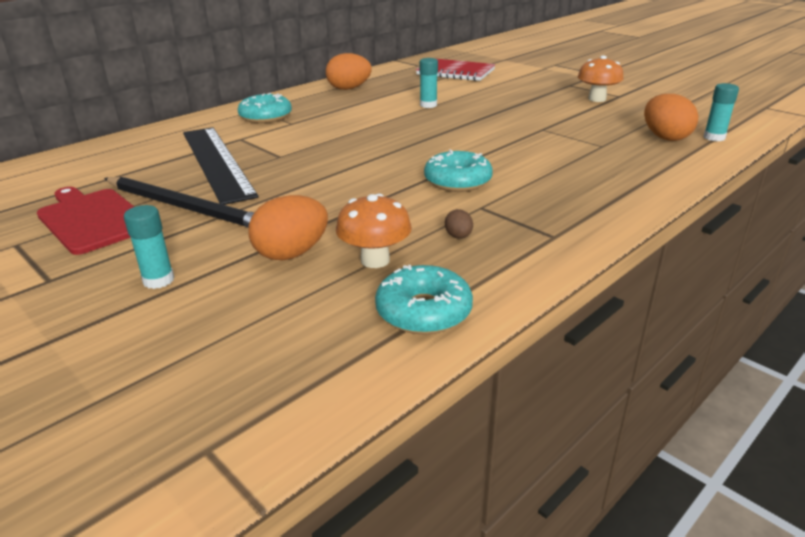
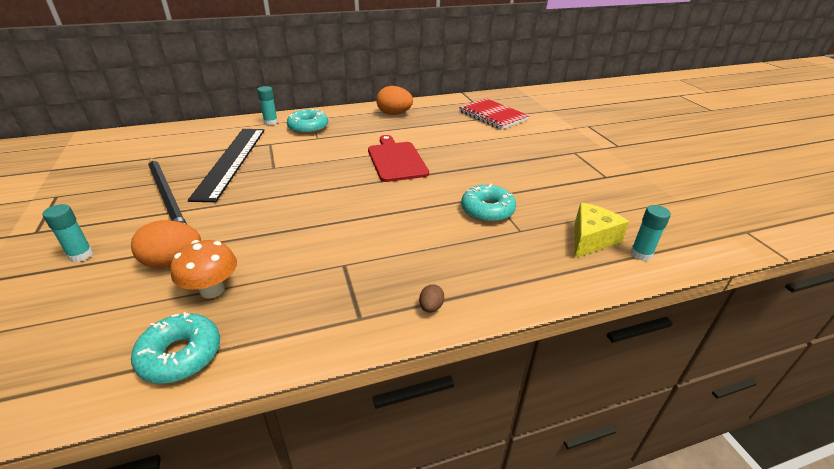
camera: 25 degrees right, 5 degrees up
red cutting board [37,187,134,255] -> red cutting board moved to [368,135,429,182]
turquoise glue stick [420,58,438,108] -> turquoise glue stick moved to [257,86,278,125]
turquoise donut [424,149,493,192] -> turquoise donut moved to [461,184,516,222]
brown egg [445,209,473,239] -> brown egg moved to [419,284,444,313]
orange mushroom [578,55,624,102] -> none
orange egg [644,94,698,141] -> yellow cheese [575,203,629,258]

